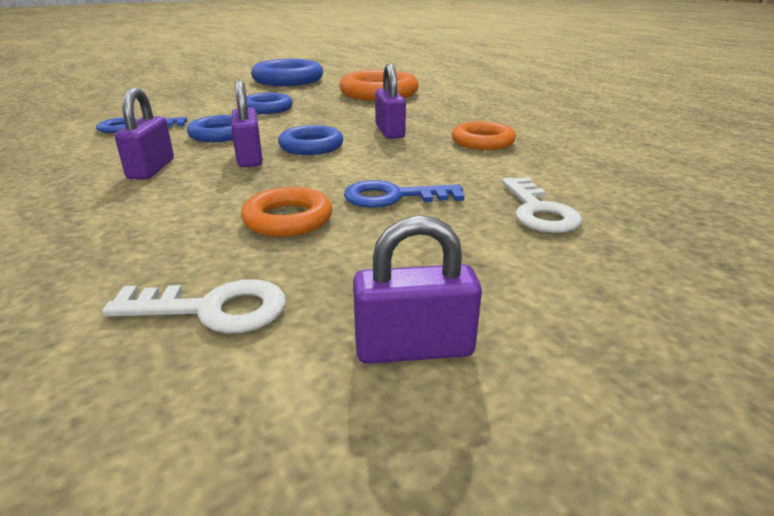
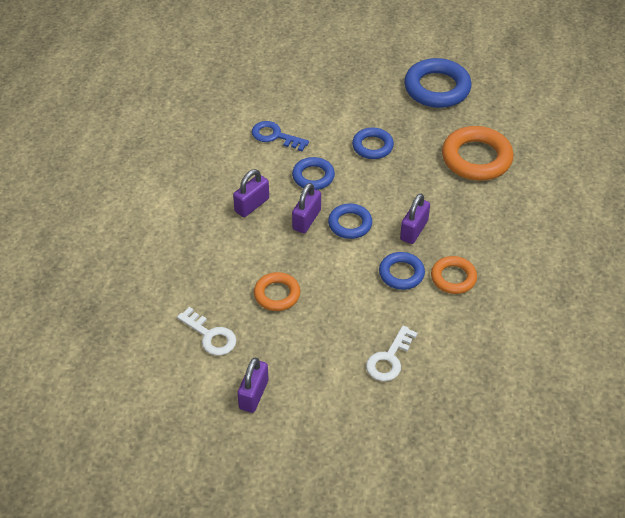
camera: 40 degrees right, 20 degrees up
blue key [344,180,465,208] -> none
purple padlock [353,215,482,364] -> purple padlock turned 75 degrees clockwise [237,358,269,413]
none -> blue ring [379,252,425,290]

